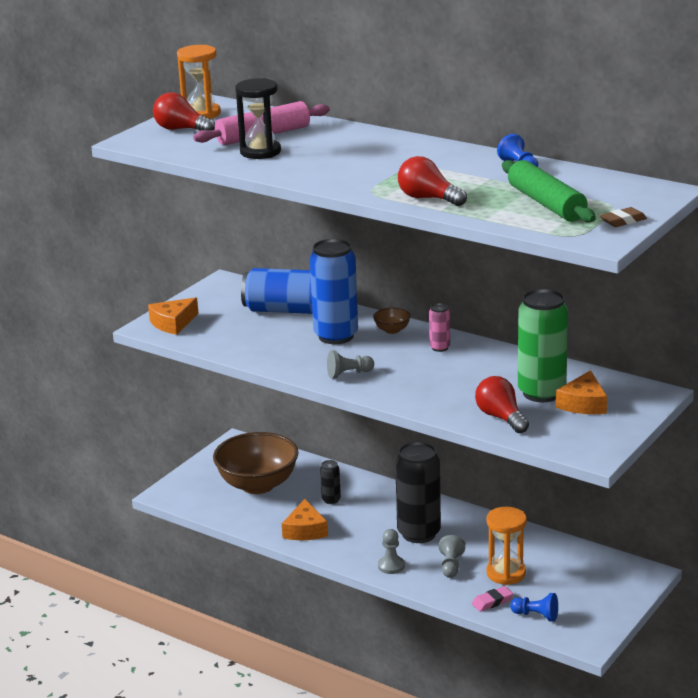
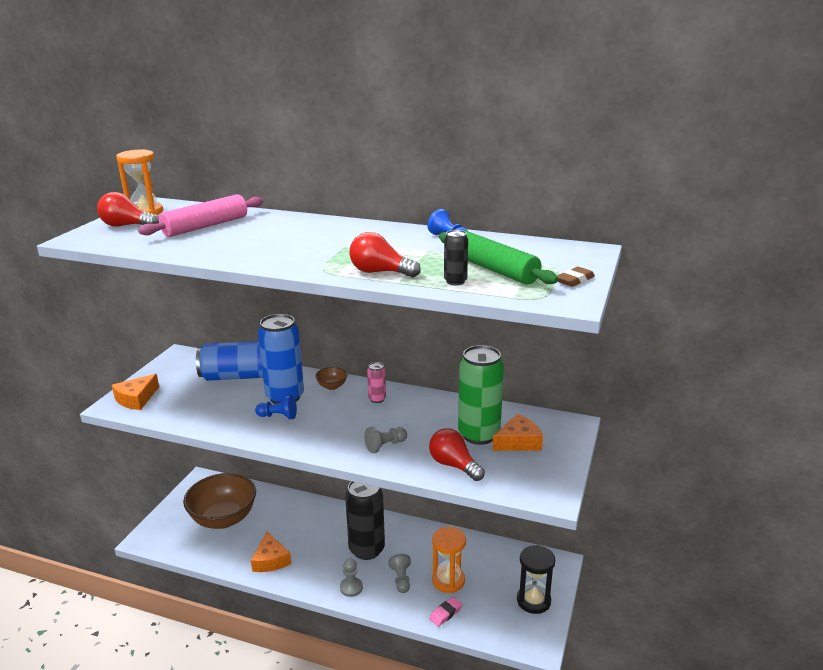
camera: 15 degrees left, 0 degrees up
black hourglass [235,78,281,159] -> black hourglass moved to [517,545,555,614]
black can [320,460,341,504] -> black can moved to [444,230,468,285]
grey pawn [327,351,374,378] -> grey pawn moved to [364,427,407,453]
blue pawn [510,593,558,622] -> blue pawn moved to [255,395,297,419]
orange cheese [556,370,607,414] -> orange cheese turned 120 degrees counterclockwise [492,414,543,451]

